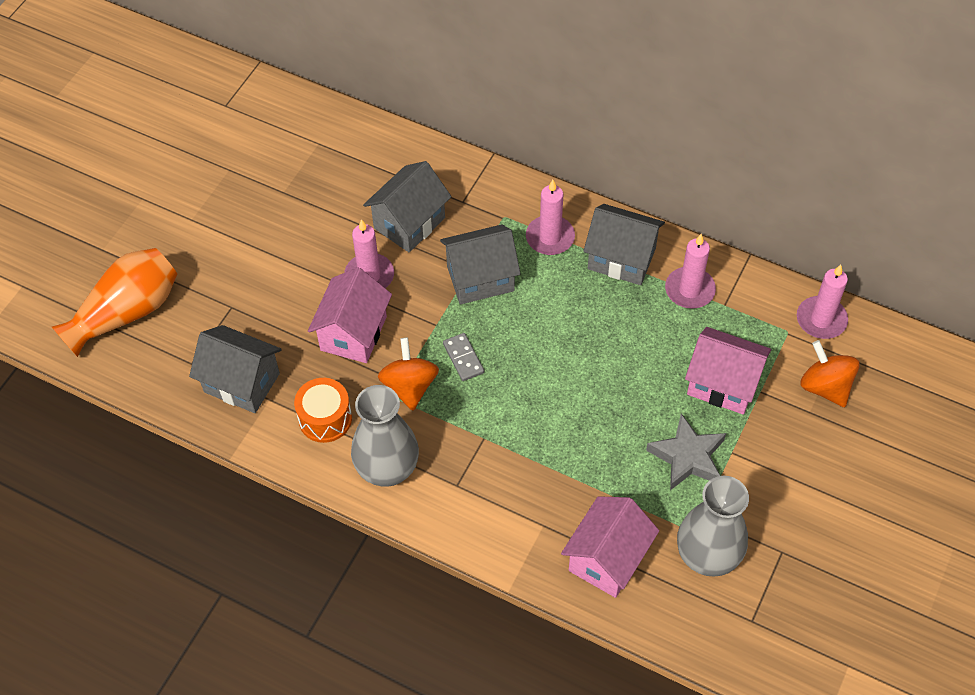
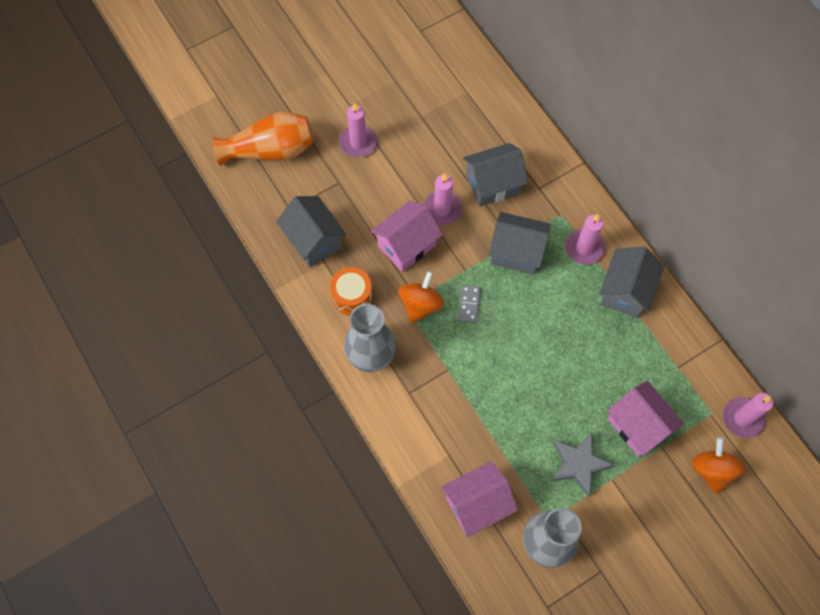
camera: 30 degrees right, 10 degrees up
grey house [583,204,665,285] -> grey house turned 60 degrees clockwise [599,247,664,318]
pink candle [665,234,716,309] -> pink candle moved to [339,102,377,157]

